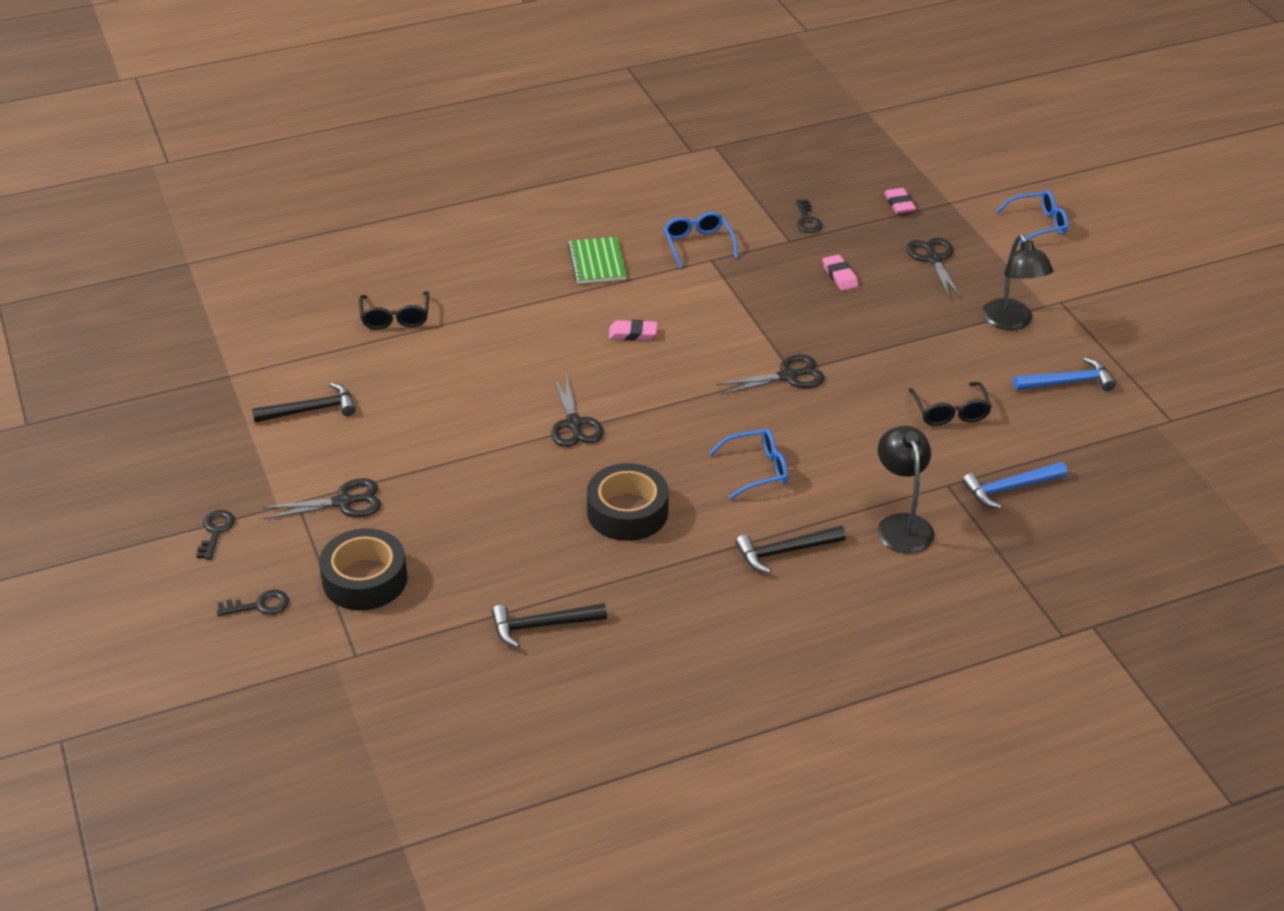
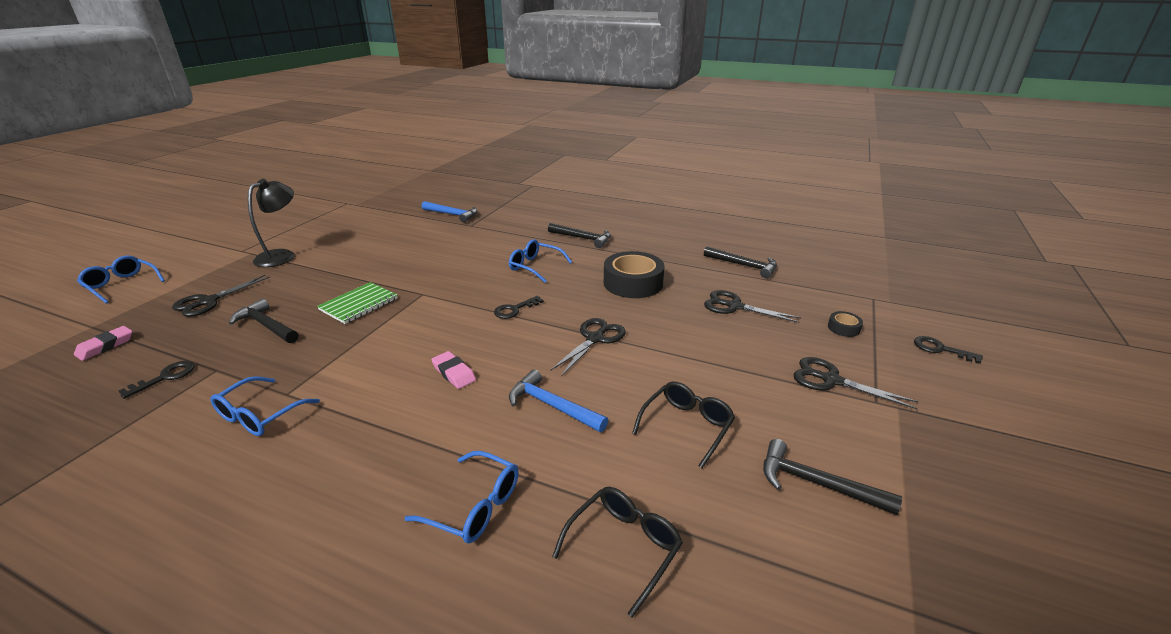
camera: 135 degrees left, 10 degrees down
black key [196,510,235,559] -> black key moved to [494,296,544,319]
black tape [319,528,408,611] -> black tape [828,311,863,337], size x0.45
green notebook [568,237,627,284] -> green notebook moved to [317,282,398,324]
black scissors [717,355,824,394] -> black scissors moved to [704,290,801,323]
pink eraser [823,254,859,291] -> black hammer [229,299,298,343]
black lamp [877,426,934,553] -> none
black glasses [909,382,992,426] -> black glasses moved to [632,382,735,468]
blue hammer [1013,357,1116,391] -> blue hammer moved to [509,369,608,432]
none -> blue glasses [405,451,519,544]

